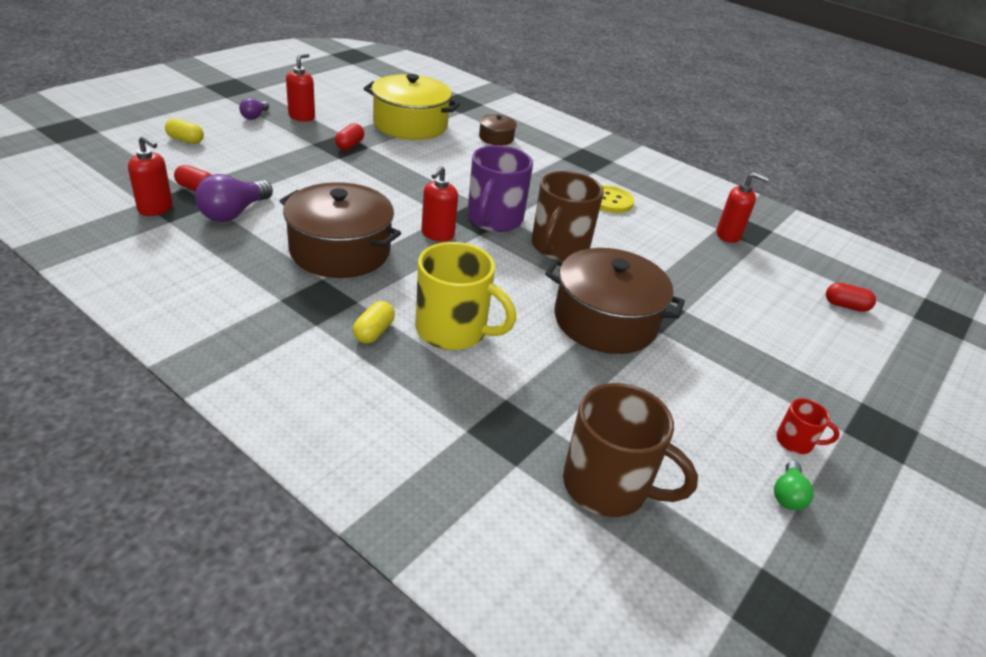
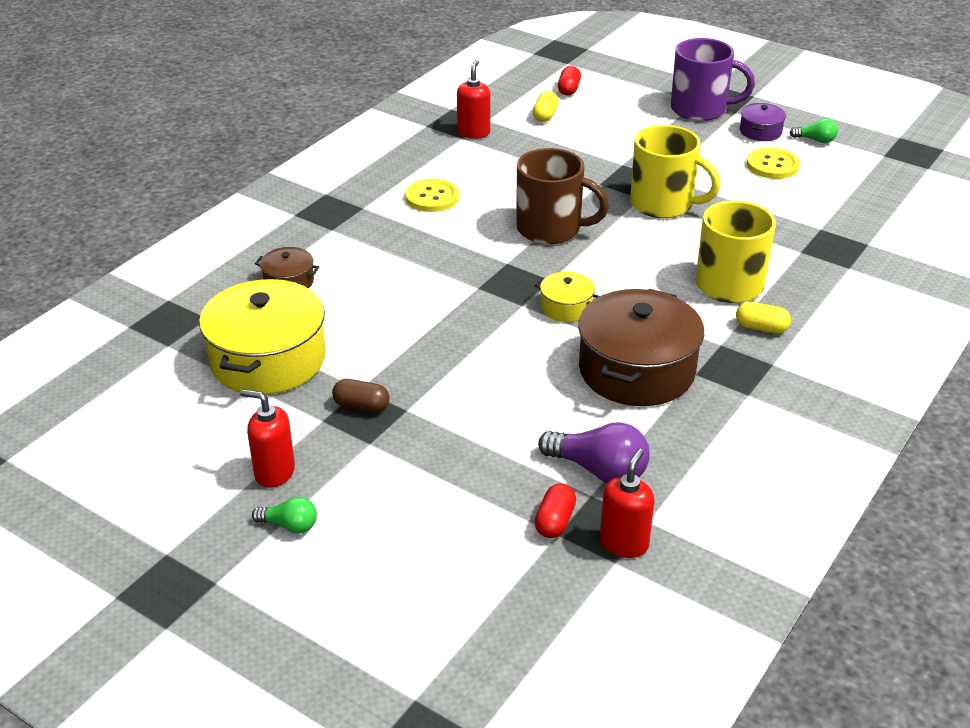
camera: 90 degrees left, 0 degrees up
yellow capsule [165,118,204,144] -> yellow capsule moved to [533,91,559,122]
purple light bulb [239,98,269,120] -> green light bulb [252,497,317,534]
red capsule [335,123,364,150] -> brown capsule [332,379,390,413]
red soap dispenser [421,166,458,242] -> yellow pot [535,272,600,322]
purple mug [467,145,533,232] -> purple mug moved to [671,38,755,121]
brown pot [545,248,685,354] -> yellow mug [630,125,721,218]
brown mug [563,383,698,517] -> none
red mug [776,398,840,454] -> purple pot [740,103,786,141]
none -> yellow button [747,148,800,179]

